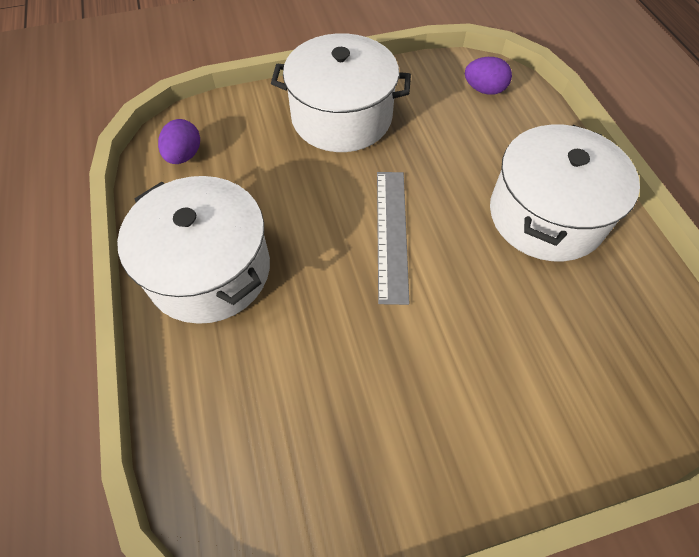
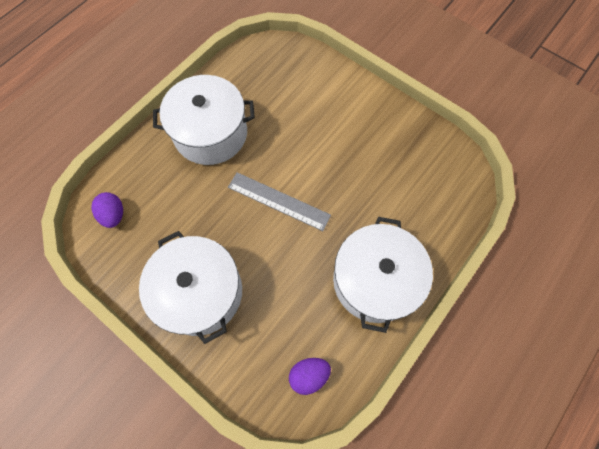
camera: 125 degrees left, 10 degrees up
grey ruler [377,172,409,305] -> grey ruler turned 60 degrees clockwise [228,172,331,231]

